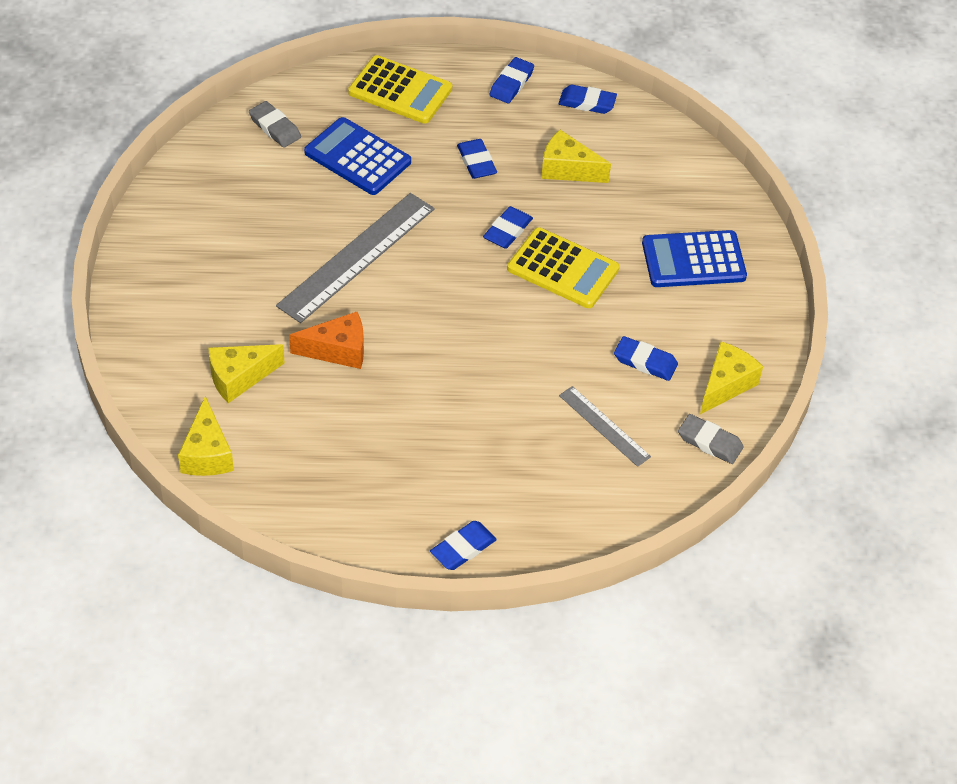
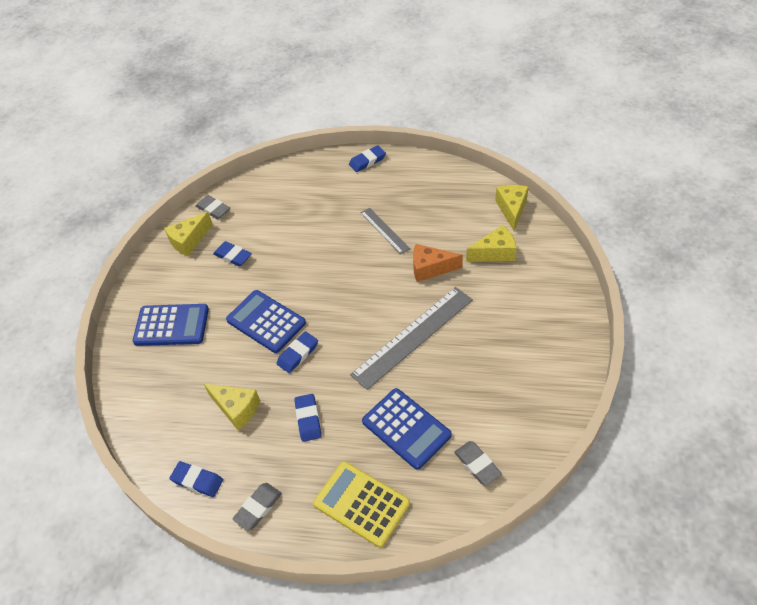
camera: 165 degrees left, 0 degrees up
blue eraser [489,57,534,103] -> grey eraser [232,483,282,531]
yellow calculator [507,227,619,308] -> blue calculator [226,290,306,353]
grey ruler [559,386,651,467] -> grey ruler moved to [361,208,410,254]

